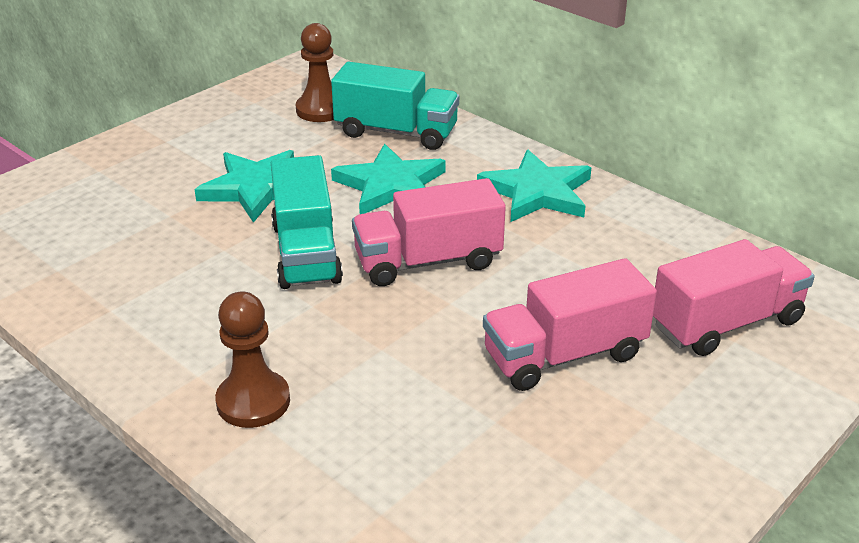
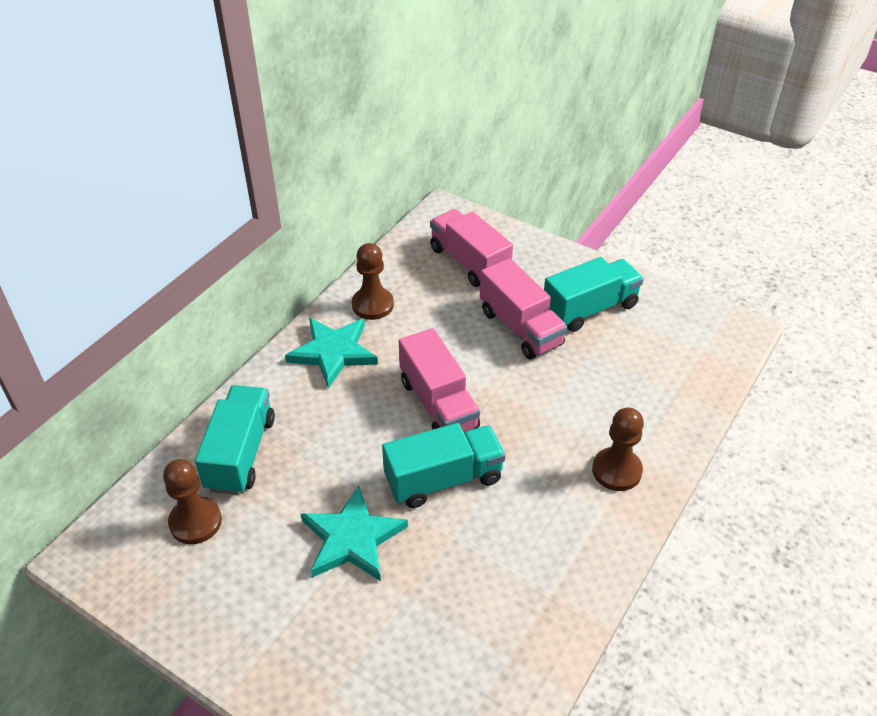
camera: 100 degrees left, 10 degrees up
turquoise star [331,144,446,214] -> none
none -> brown pawn [352,243,394,320]
none -> turquoise truck [544,257,644,332]

